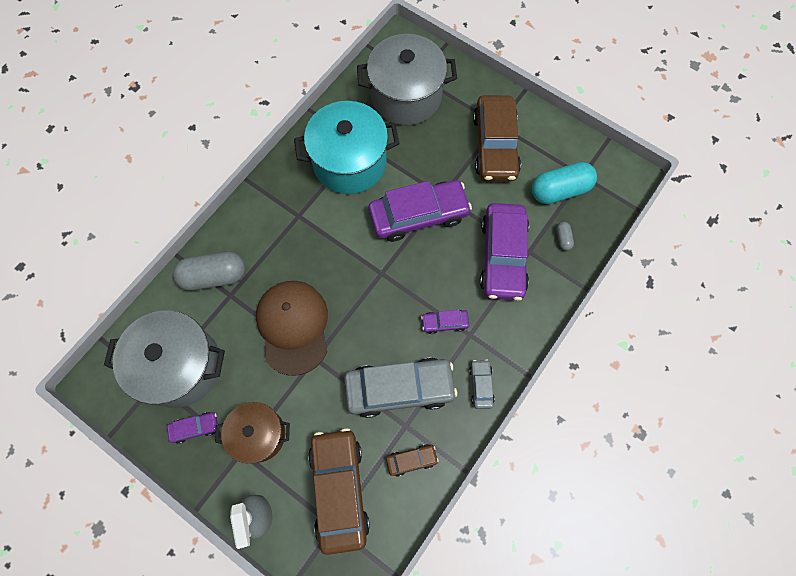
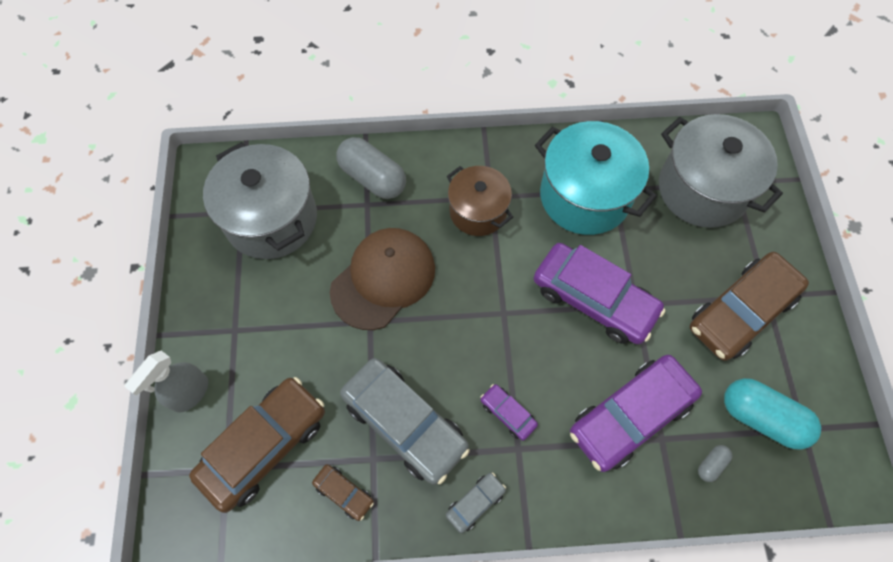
camera: 50 degrees right, 5 degrees down
purple car [167,412,218,444] -> none
brown pot [215,402,290,464] -> brown pot moved to [447,166,513,236]

